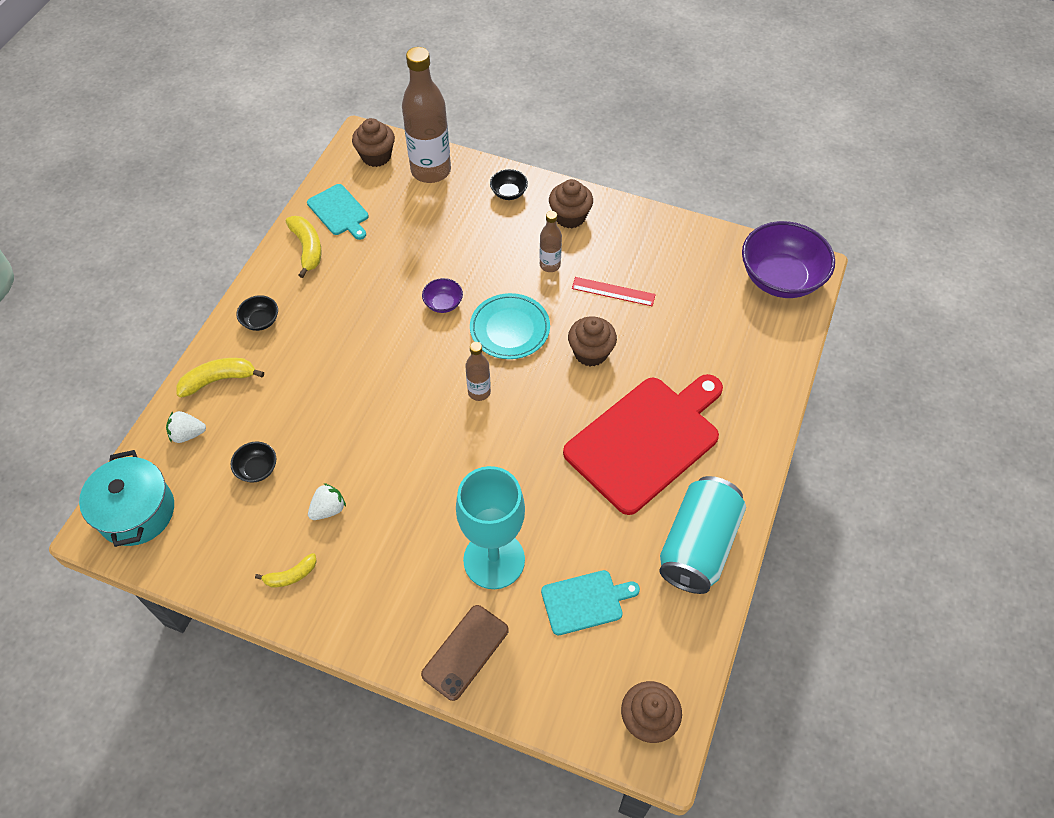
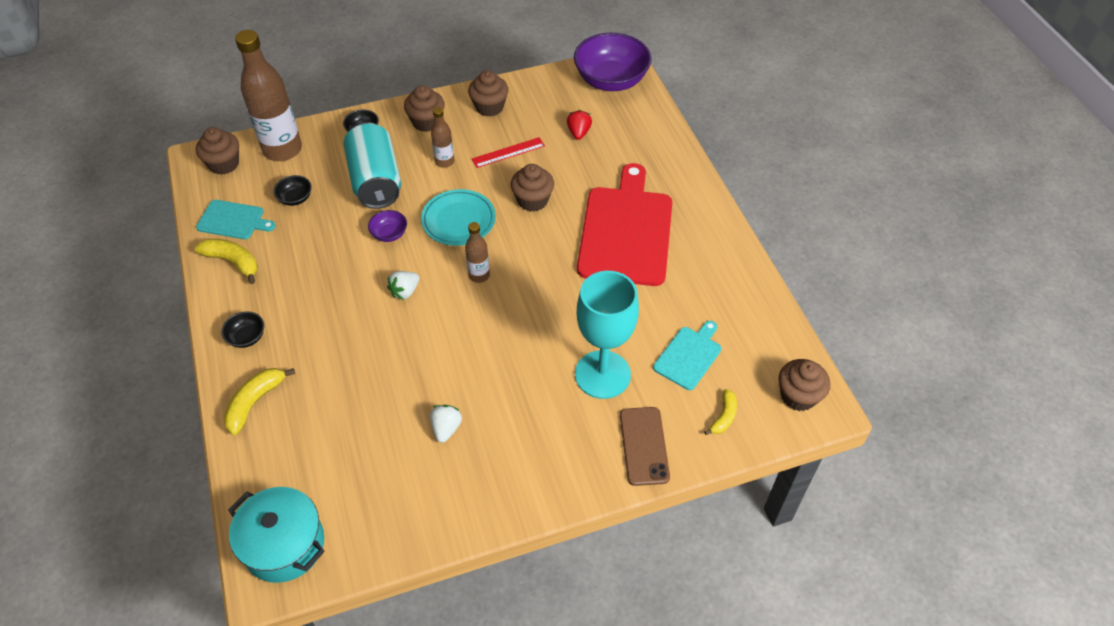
camera: 40 degrees left, 5 degrees down
white strawberry [166,411,206,443] -> white strawberry moved to [387,271,420,300]
black bowl [231,442,276,483] -> black bowl moved to [273,175,312,206]
yellow banana [255,553,317,587] -> yellow banana moved to [704,389,737,435]
turquoise can [659,476,746,594] -> turquoise can moved to [344,123,401,209]
none -> brown cupcake [468,70,508,117]
none -> red strawberry [567,110,592,140]

